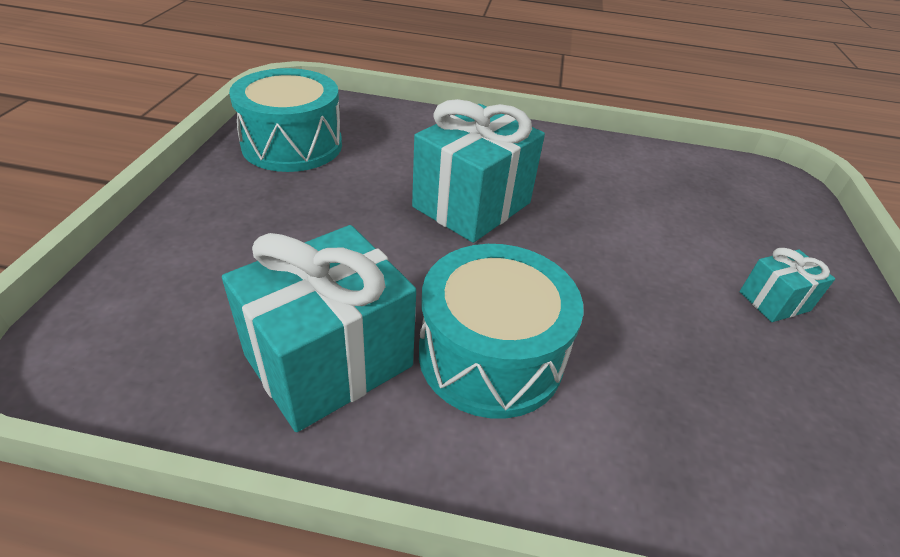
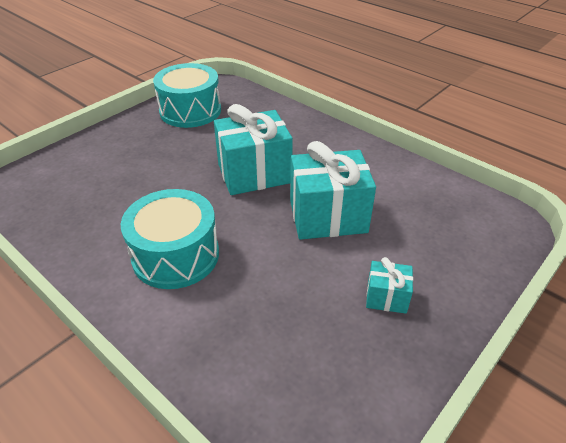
camera: 35 degrees right, 0 degrees up
turquoise gift [222,225,416,432] -> turquoise gift moved to [290,141,376,240]

